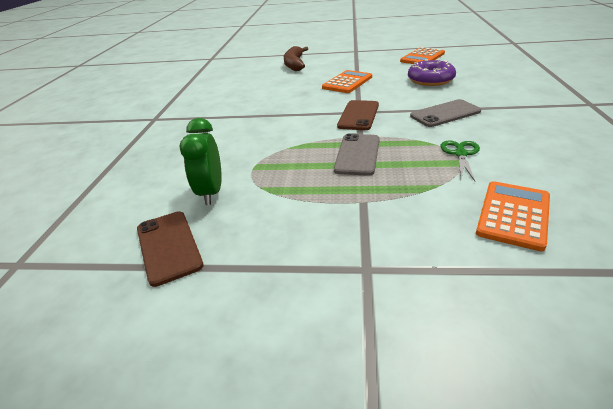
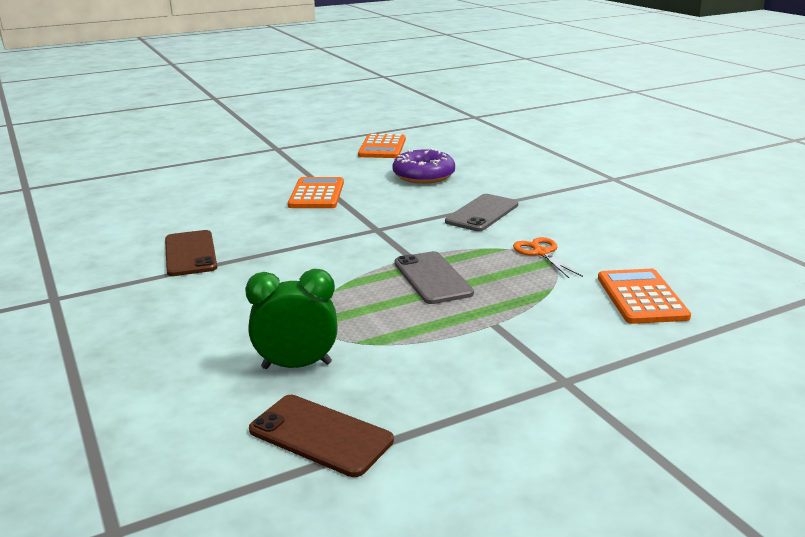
camera: 35 degrees left, 10 degrees down
green clock [179,118,222,205] -> green clock turned 120 degrees clockwise [245,269,338,369]
brown banana [284,46,308,71] -> none
brown phone [337,100,379,130] -> brown phone moved to [165,230,217,276]
green scissors [441,140,480,181] -> orange scissors [513,237,583,278]

